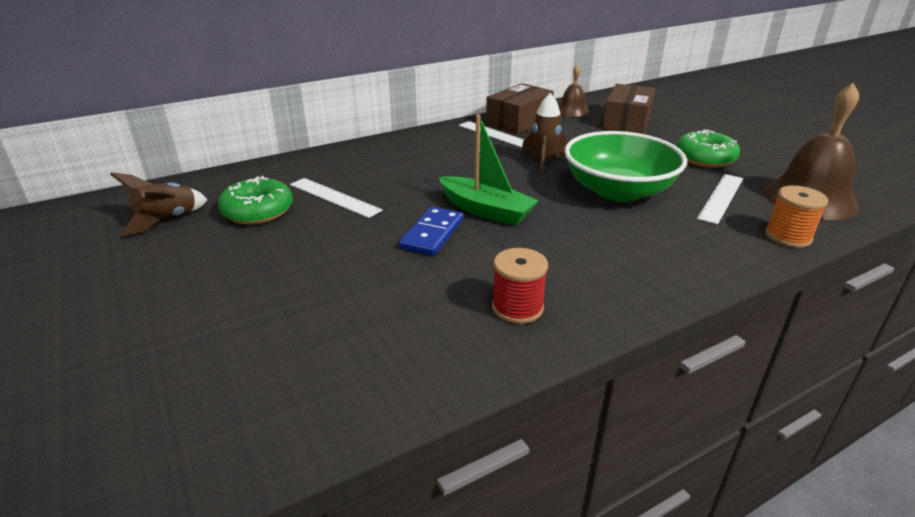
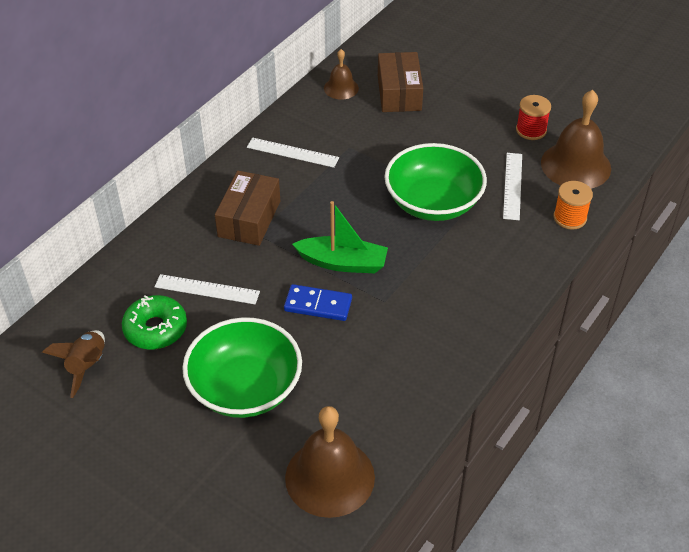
camera: 25 degrees left, 15 degrees up
blue domino [399,207,463,256] -> blue domino turned 75 degrees counterclockwise [284,284,352,321]
brown box [486,83,554,134] -> brown box moved to [215,171,280,246]
red spool [492,248,548,324] -> red spool moved to [516,95,551,140]
brown rocket [521,93,568,175] -> none
green donut [676,129,740,167] -> none
none -> green bowl [182,317,302,418]
none -> brown bell [285,406,375,518]

